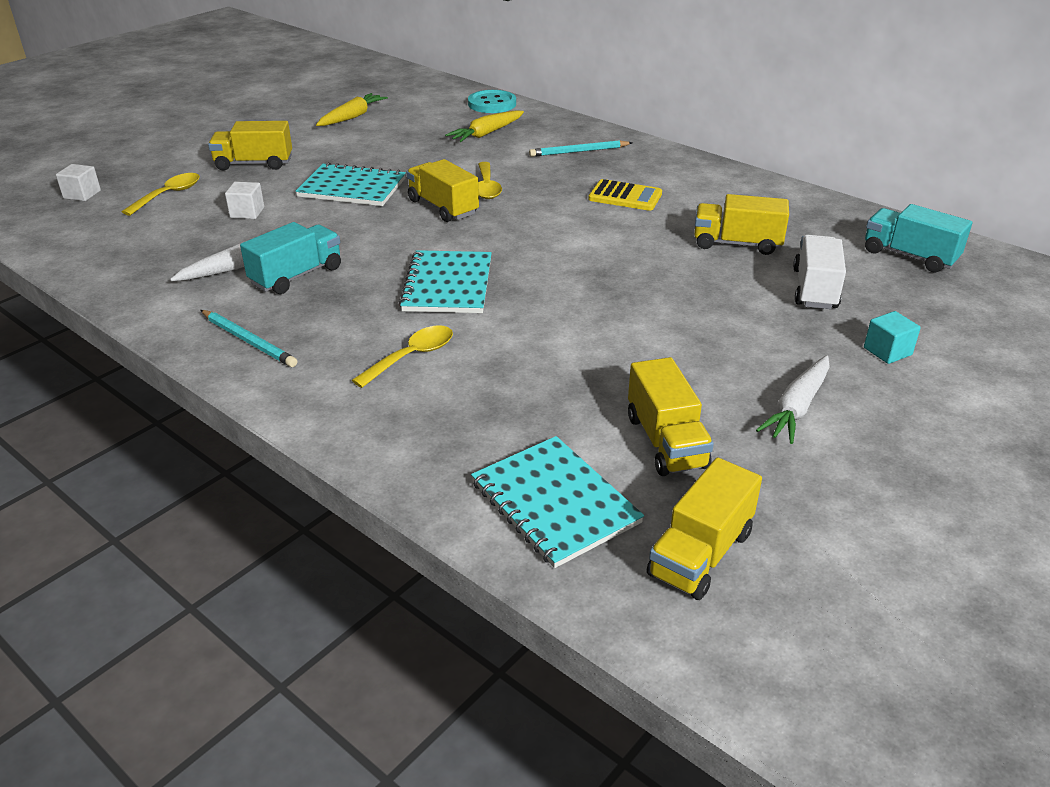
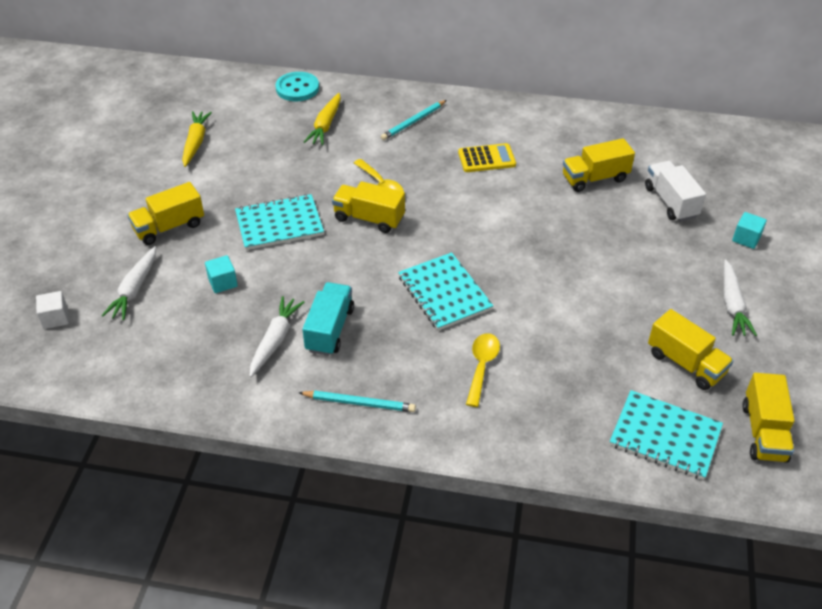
camera: 30 degrees left, 10 degrees up
yellow spoon [122,173,200,216] -> white carrot [101,246,156,320]
white cube [225,182,264,219] -> turquoise cube [205,255,238,293]
turquoise truck [865,204,972,273] -> none

